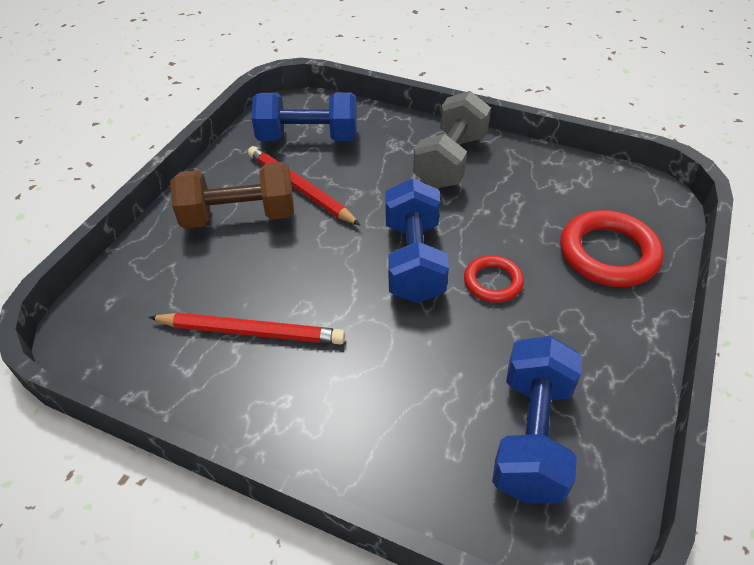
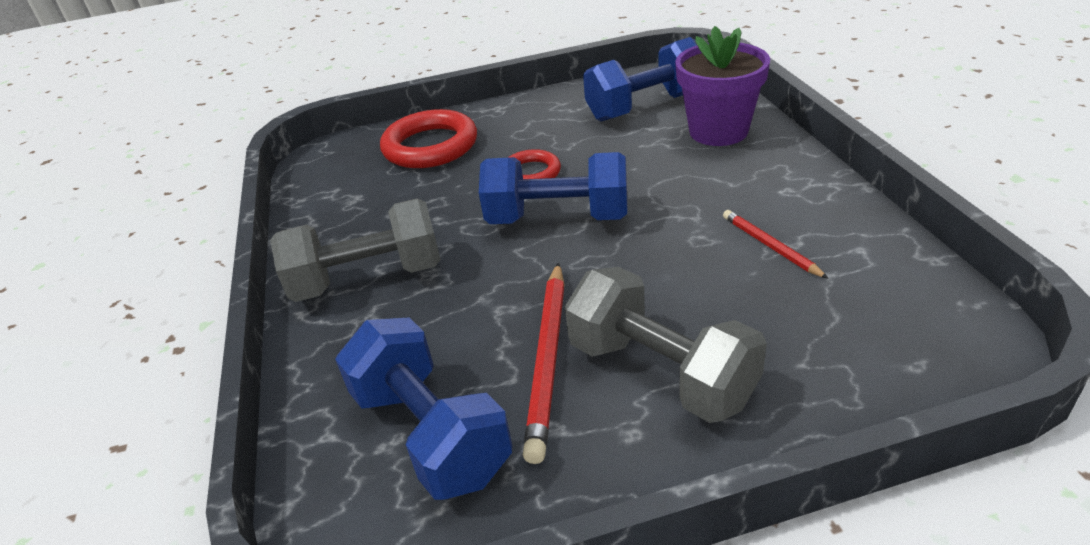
camera: 125 degrees left, 10 degrees down
red pencil [148,313,345,345] -> red pencil [723,210,829,279], size x0.58
brown dumbbell [170,162,294,229] -> grey dumbbell [565,267,767,423]
blue dumbbell [386,178,449,303] -> blue dumbbell turned 45 degrees clockwise [479,152,627,224]
none -> purple flower pot [675,26,770,146]

